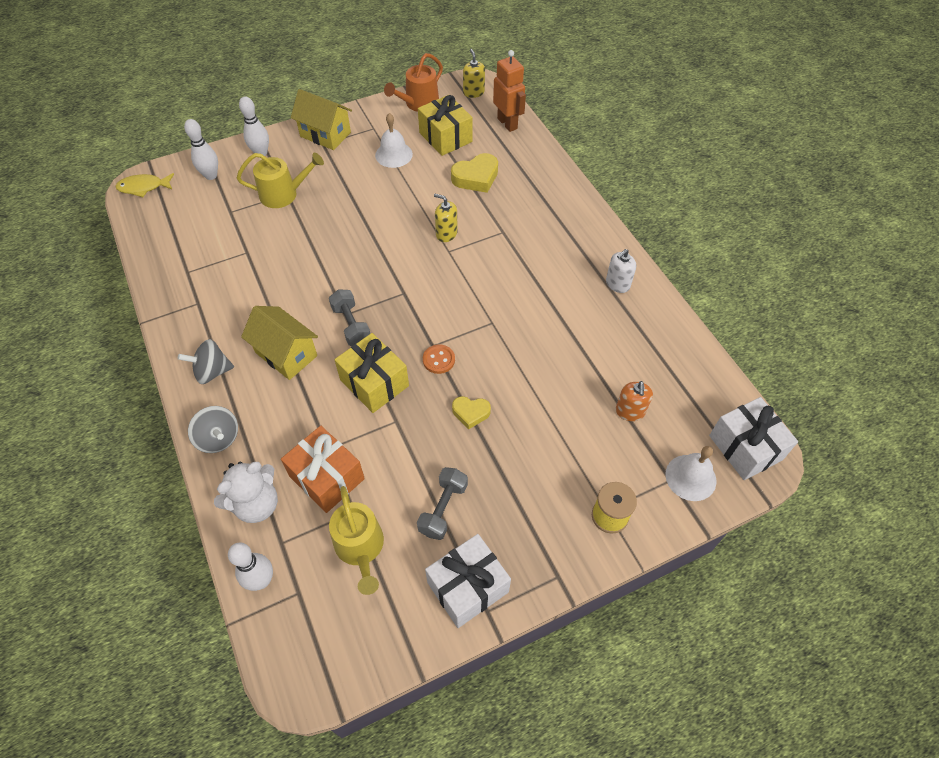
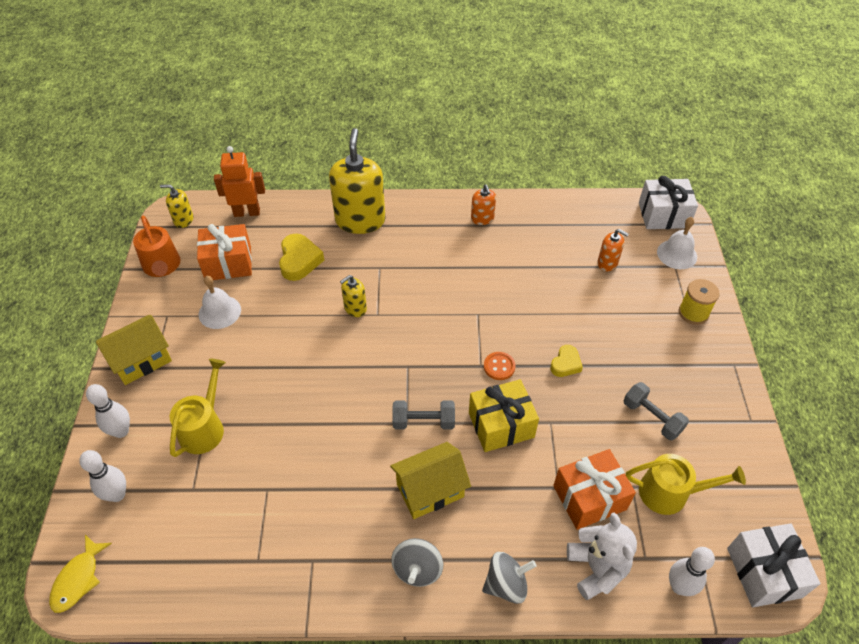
camera: 65 degrees left, 5 degrees down
yellow gift [418,95,473,156] -> orange gift [197,224,252,280]
white gift [425,534,511,628] -> white gift moved to [727,523,821,607]
white soap dispenser [606,249,636,293] -> orange soap dispenser [471,185,496,225]
none -> yellow soap dispenser [329,128,386,234]

